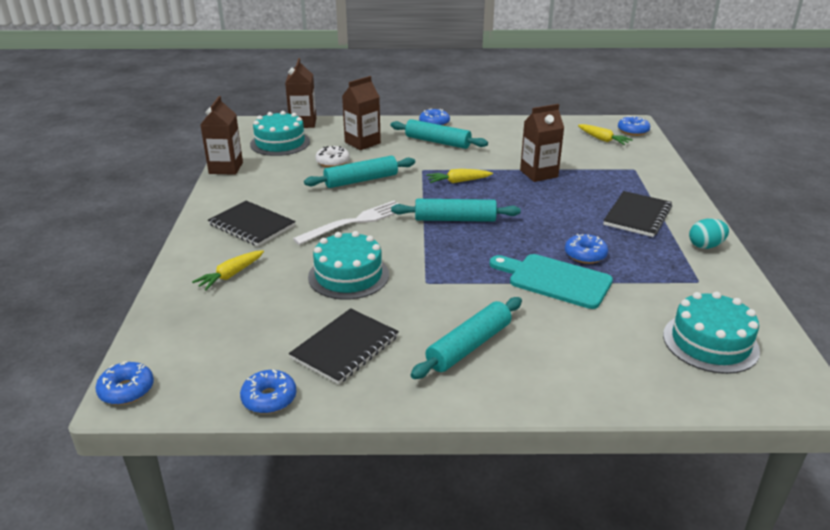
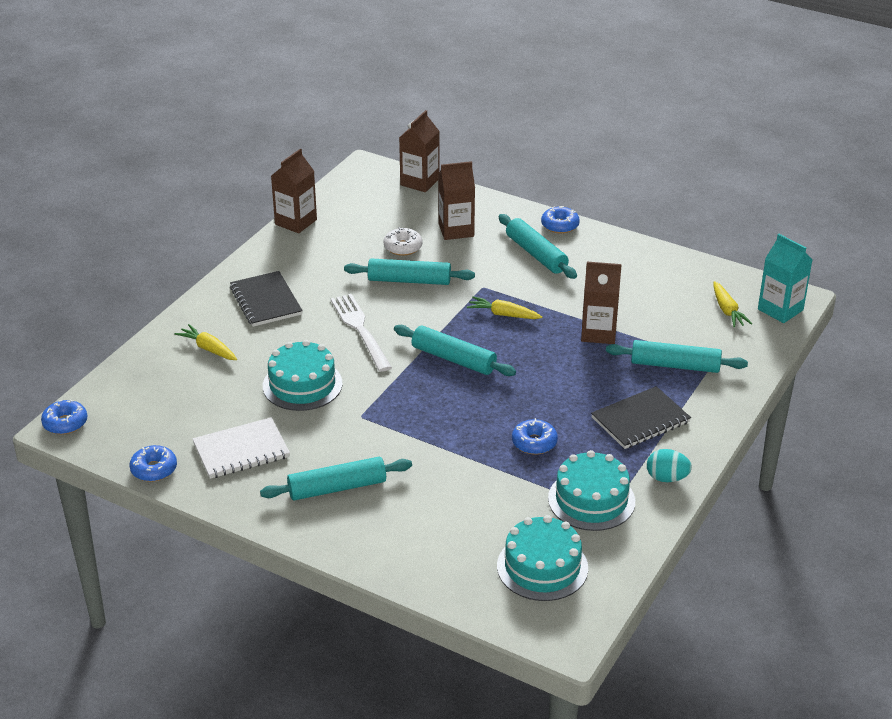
camera: 30 degrees right, 5 degrees up
yellow carrot [192,250,264,290] -> yellow carrot turned 60 degrees clockwise [175,324,237,360]
turquoise cake [250,111,310,156] -> turquoise cake moved to [548,450,635,531]
black notebook [289,308,399,385] -> white notebook [192,417,290,479]
white fork [293,201,399,245] -> white fork turned 105 degrees counterclockwise [331,294,392,372]
turquoise cutting board [490,254,613,309] -> none
blue donut [618,116,650,136] -> turquoise carton [758,234,812,323]
none -> turquoise rolling pin [606,340,748,373]

